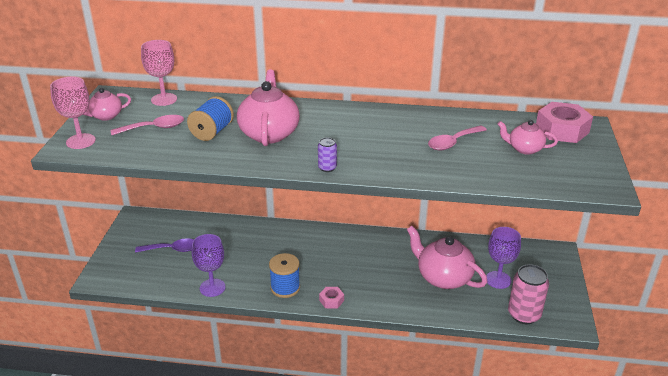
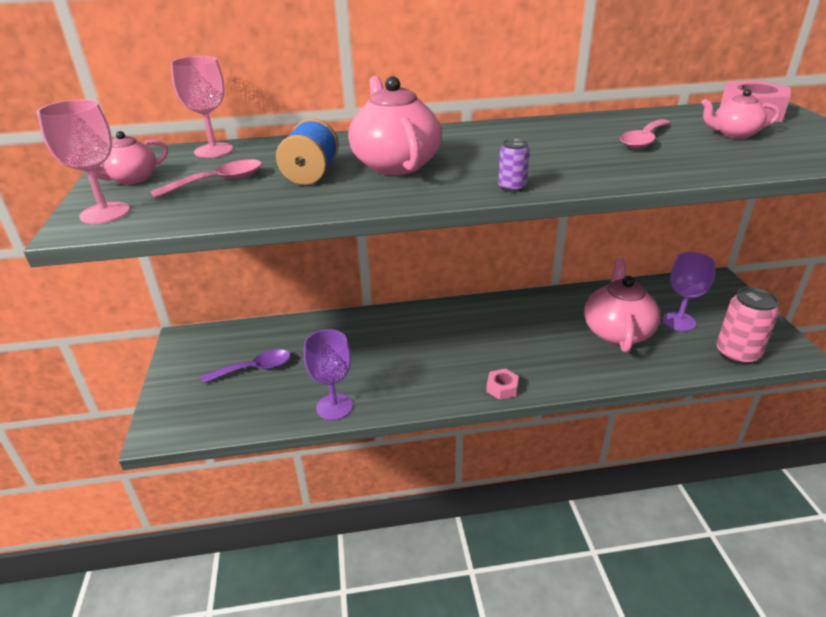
camera: 15 degrees left, 0 degrees up
blue spool [269,253,300,298] -> none
pink teapot [407,226,487,289] -> pink teapot turned 75 degrees clockwise [584,258,660,353]

